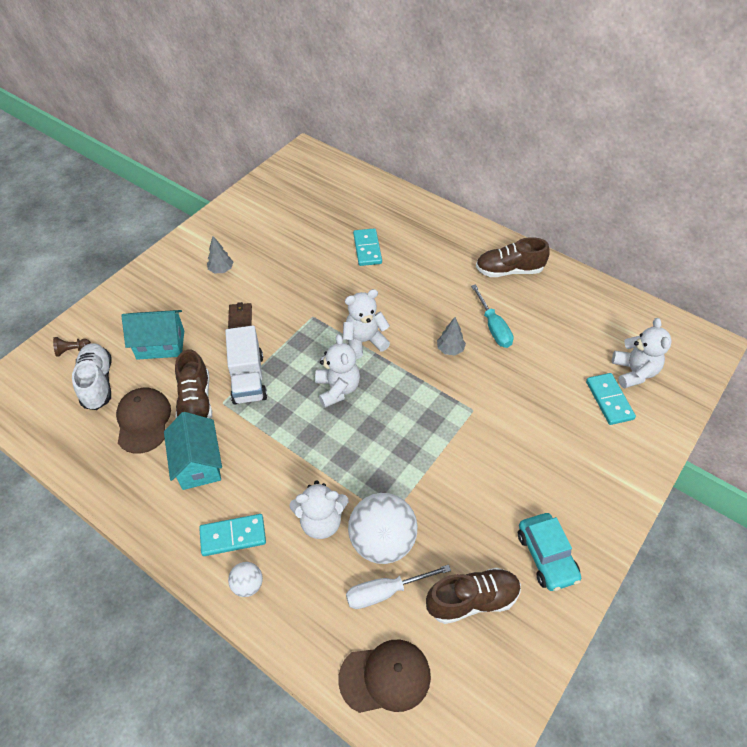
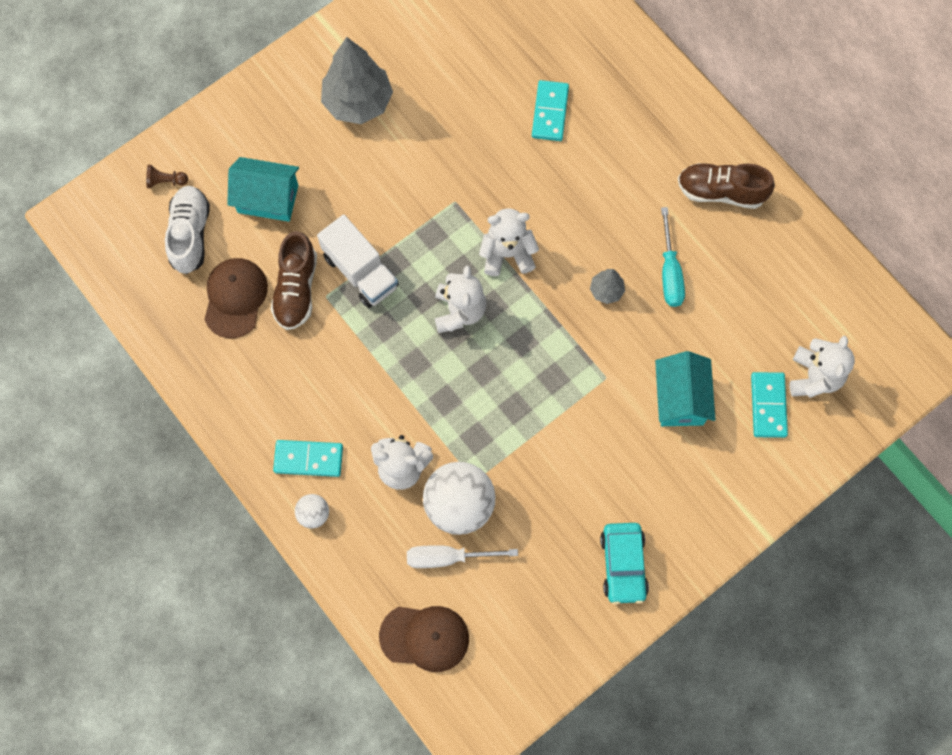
camera: 15 degrees right, 20 degrees up
turquoise house [164,412,222,490] -> turquoise house moved to [655,351,715,426]
grey tree [207,236,233,274] -> grey tree [321,37,393,124], size x2.11
white truck [225,326,267,405] -> white truck turned 45 degrees counterclockwise [317,215,399,308]
brown wallet [228,302,252,329] -> none
brown shoe [426,567,521,624] -> none

